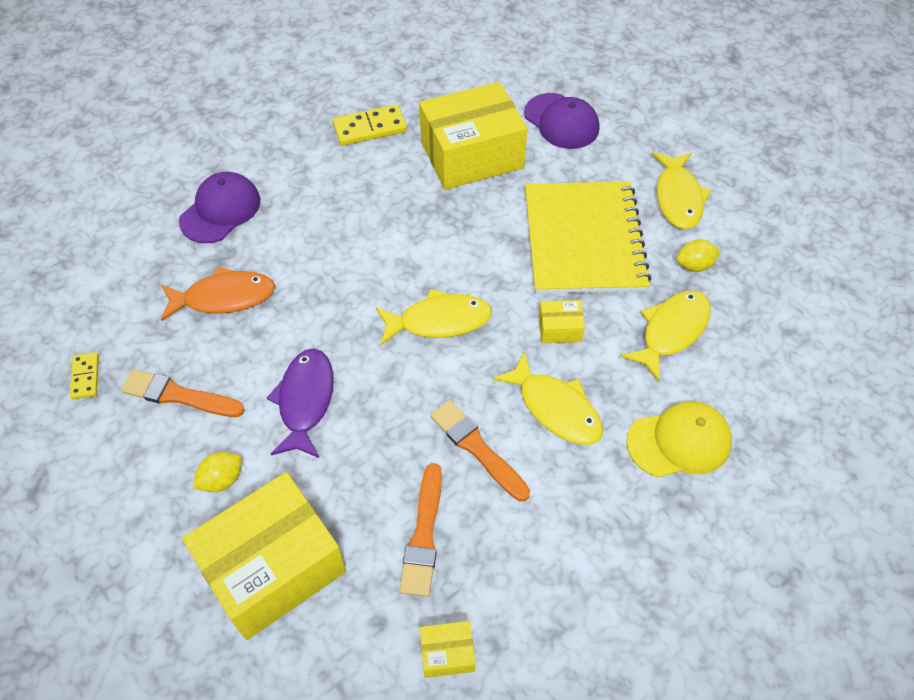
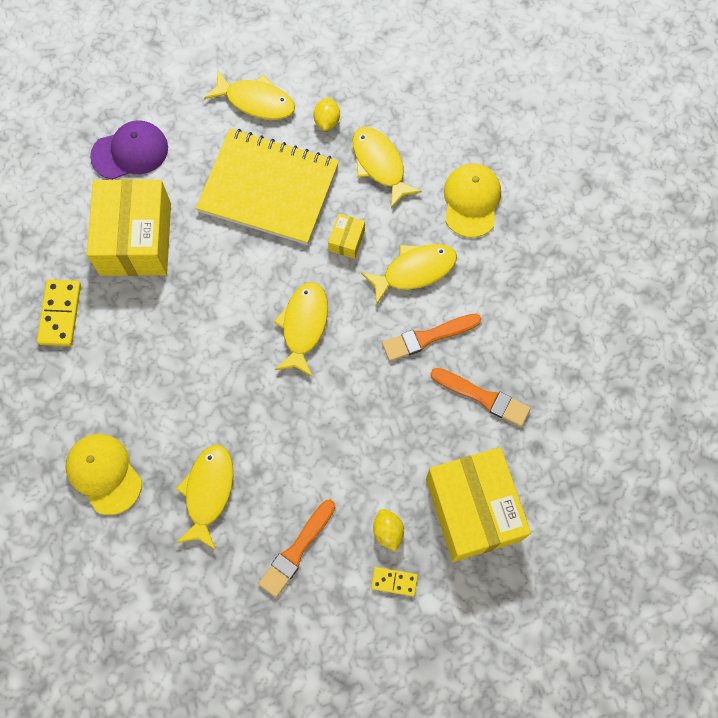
camera: 70 degrees left, 15 degrees up
yellow domino [70,352,99,399] -> yellow domino moved to [371,567,418,596]
orange fish [161,266,275,321] -> yellow fish [176,445,234,550]
purple cap [179,172,260,243] -> yellow cap [65,434,142,515]
purple fish [267,349,334,458] -> none
yellow box [420,621,476,678] -> none

